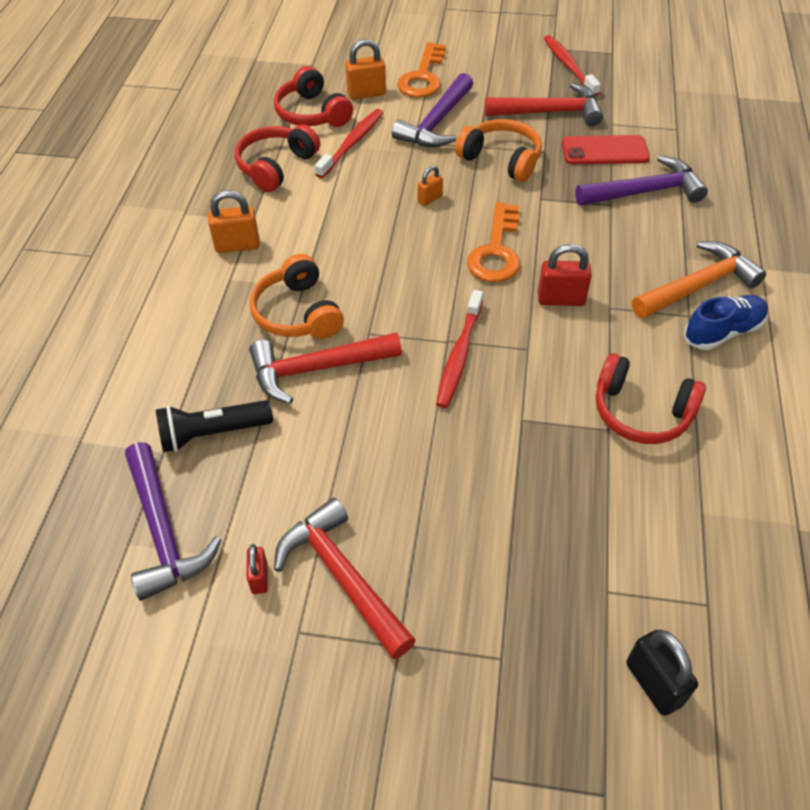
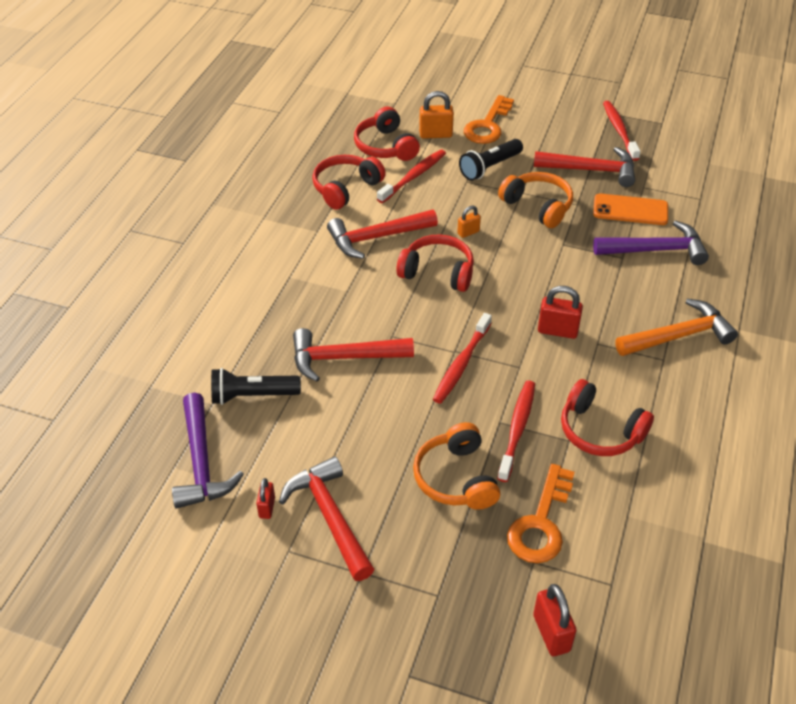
camera: 10 degrees right, 5 degrees down
orange padlock [208,190,260,253] -> none
orange headphones [249,254,344,339] -> orange headphones moved to [413,422,500,510]
purple hammer [392,73,473,147] -> black flashlight [459,139,523,181]
orange key [467,202,520,282] -> orange key moved to [507,464,574,563]
red phone [562,135,650,164] -> orange phone [593,193,668,225]
black padlock [626,630,698,716] -> red padlock [533,584,577,656]
blue shoe [684,295,768,350] -> none
none -> red hammer [327,209,438,259]
none -> red headphones [396,234,474,292]
none -> red toothbrush [497,381,535,482]

